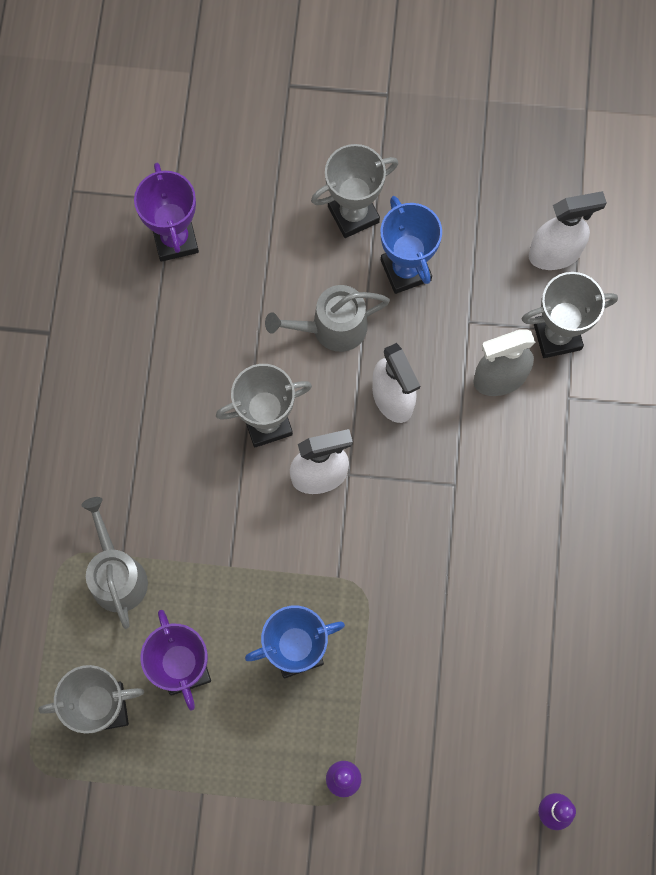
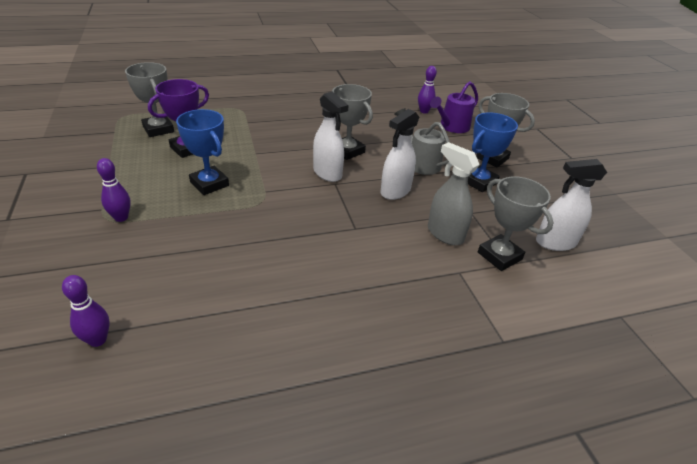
camera: 65 degrees right, 35 degrees down
grey watering can [81,497,148,629] -> none
purple trophy [134,163,199,262] -> purple bowling pin [418,66,437,113]
white spray bottle [528,191,607,270] -> white spray bottle turned 120 degrees clockwise [536,159,607,251]
none -> purple watering can [430,81,478,133]

